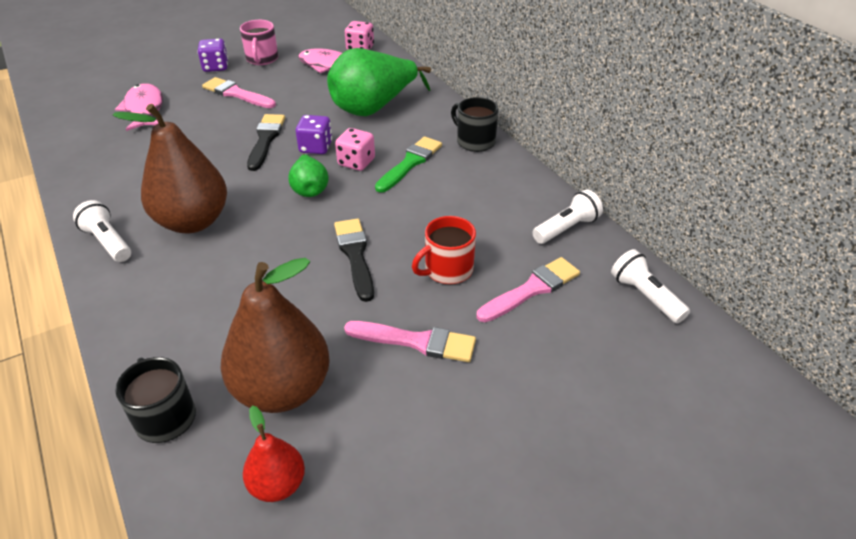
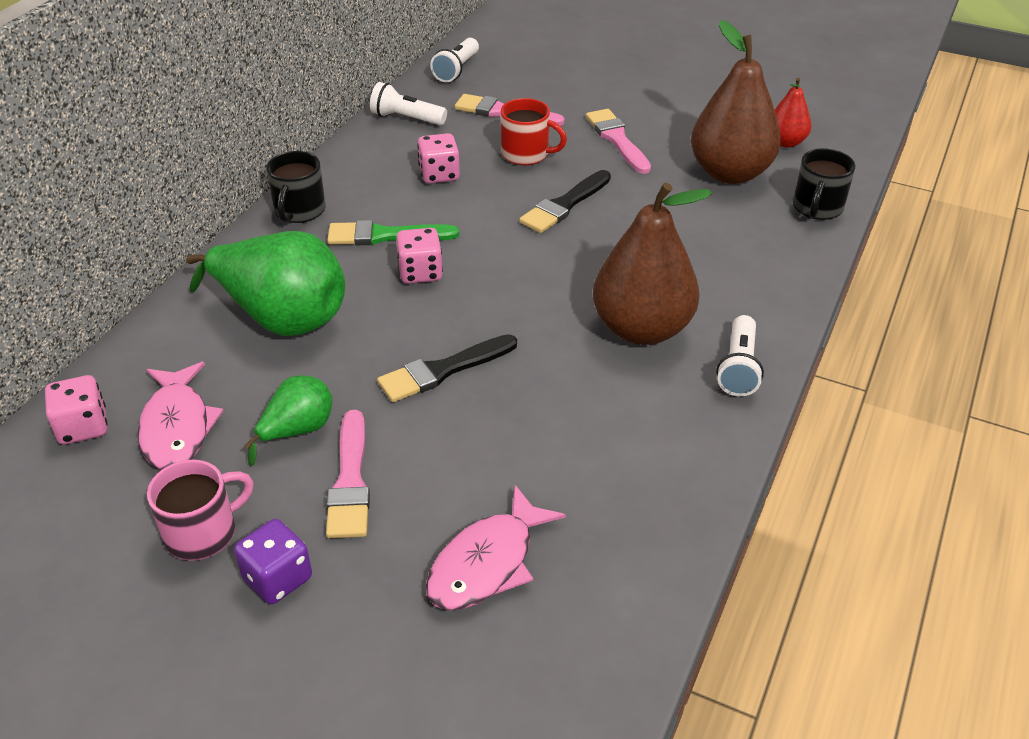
camera: 125 degrees left, 0 degrees up
green pear [288,154,329,197] -> green pear moved to [244,375,332,466]
purple dice [296,115,332,154] -> none
none -> pink dice [417,133,460,184]

